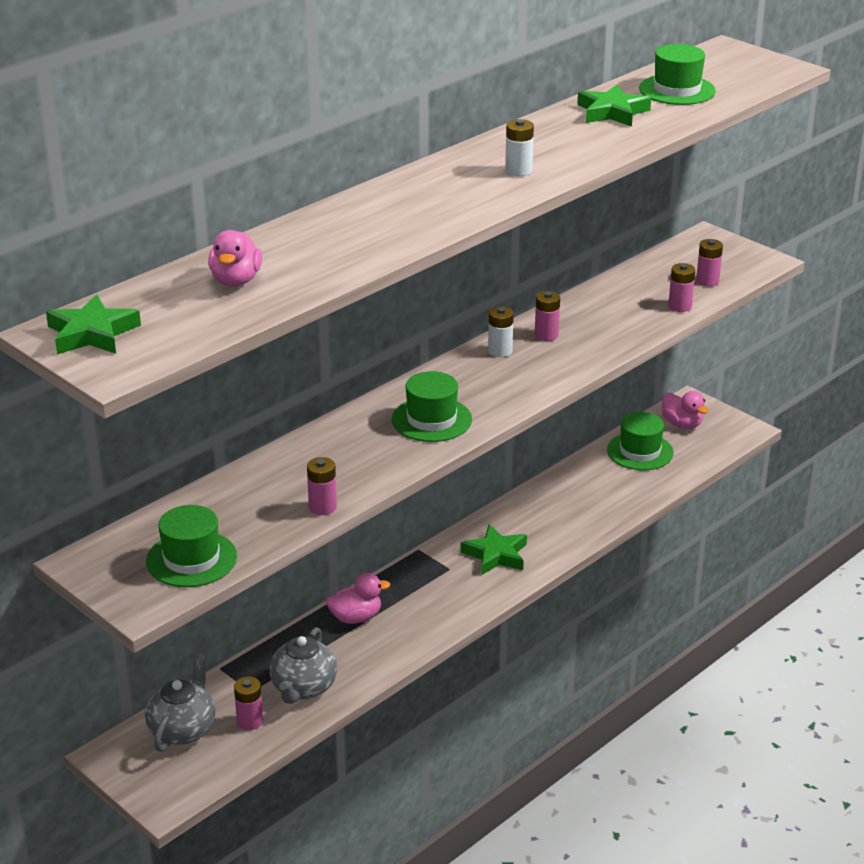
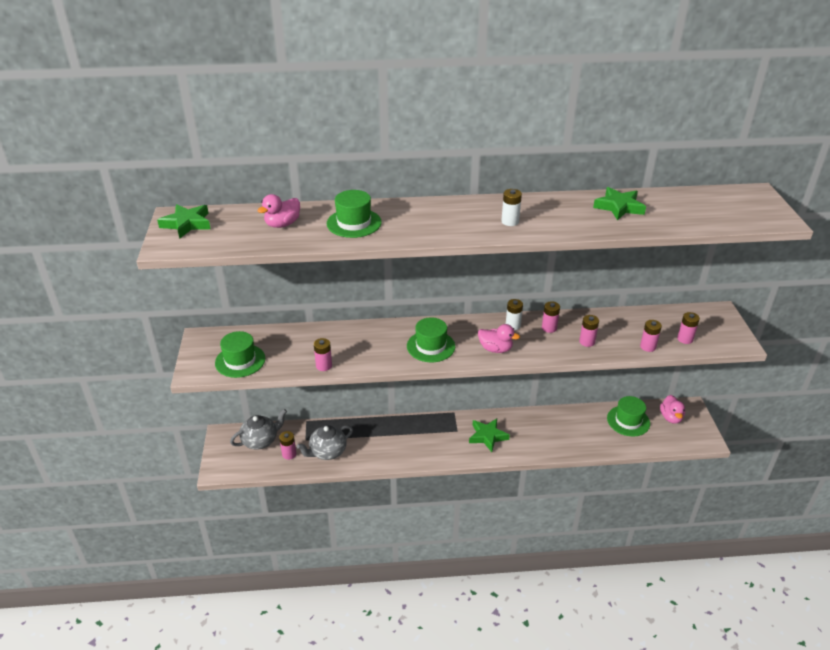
camera: 40 degrees right, 5 degrees up
pink duck [326,573,390,624] -> pink duck moved to [478,324,520,353]
green hat [639,44,716,105] -> green hat moved to [327,190,382,238]
none -> pink battery [579,315,599,347]

